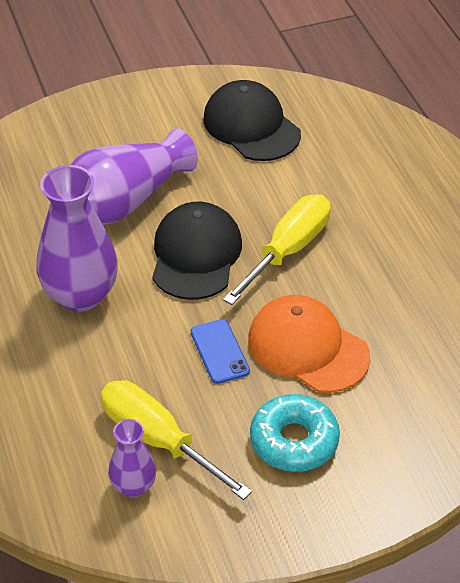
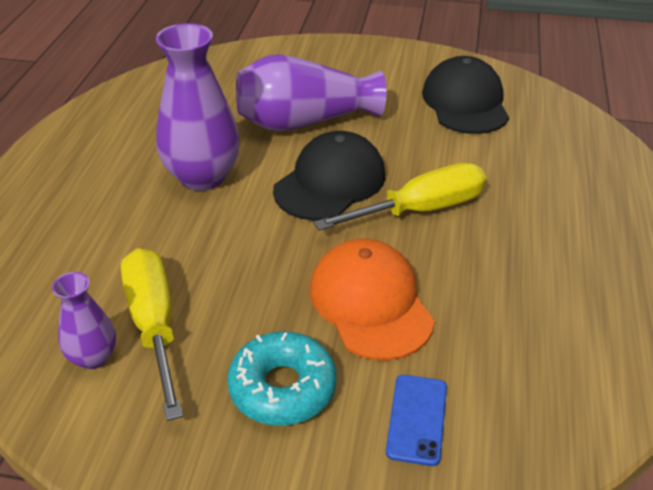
camera: 30 degrees right, 5 degrees down
blue phone [191,319,250,384] -> blue phone moved to [386,375,447,466]

